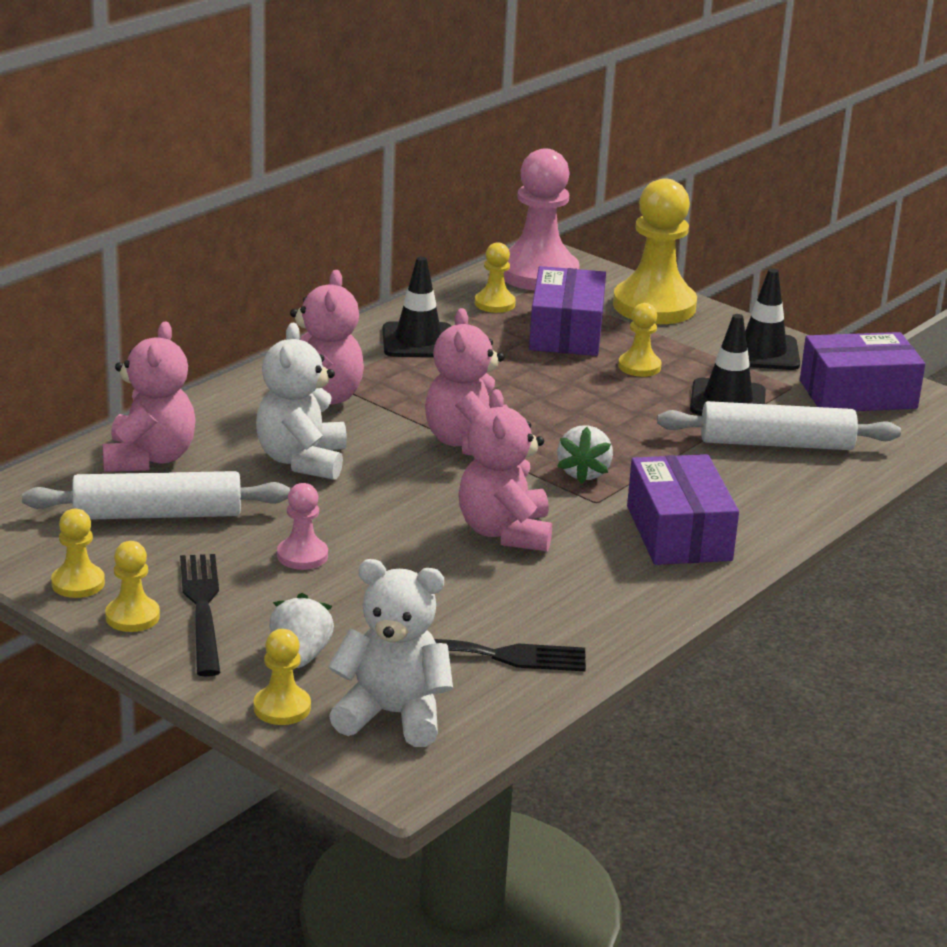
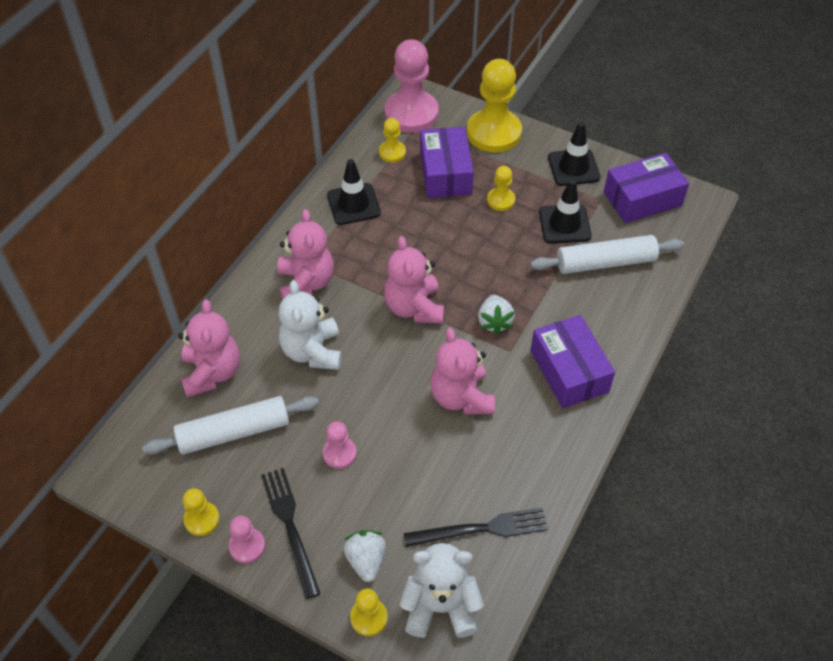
camera: 10 degrees left, 25 degrees up
yellow pawn [105,541,160,632] -> pink pawn [229,516,265,564]

